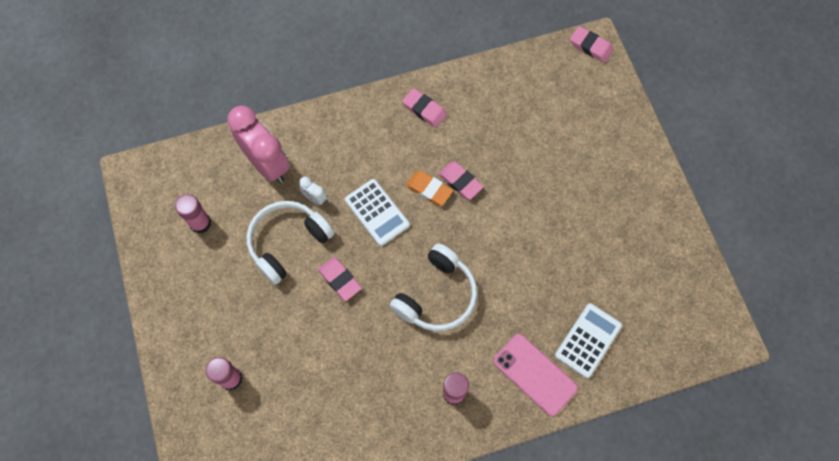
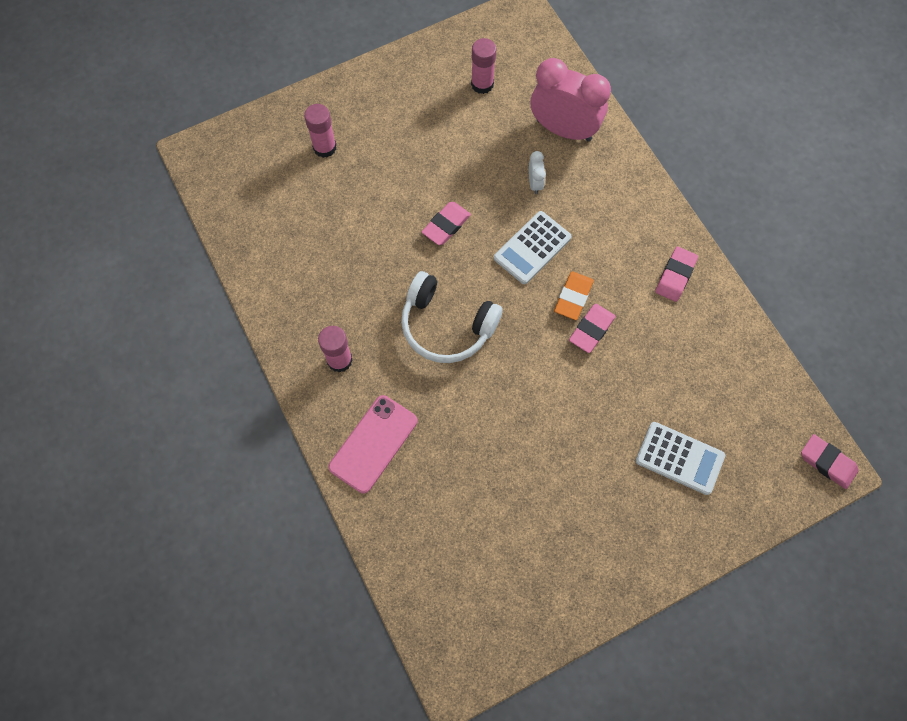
camera: 80 degrees right, 0 degrees up
pink clock [227,106,290,183] -> pink clock turned 105 degrees counterclockwise [531,58,611,141]
white headphones [247,201,334,285] -> none
white clock [299,177,327,205] -> white clock turned 150 degrees clockwise [529,151,546,194]
white calculator [555,303,622,378] -> white calculator moved to [636,422,725,495]
pink eraser [570,26,613,63] -> pink eraser turned 75 degrees counterclockwise [801,434,859,489]

